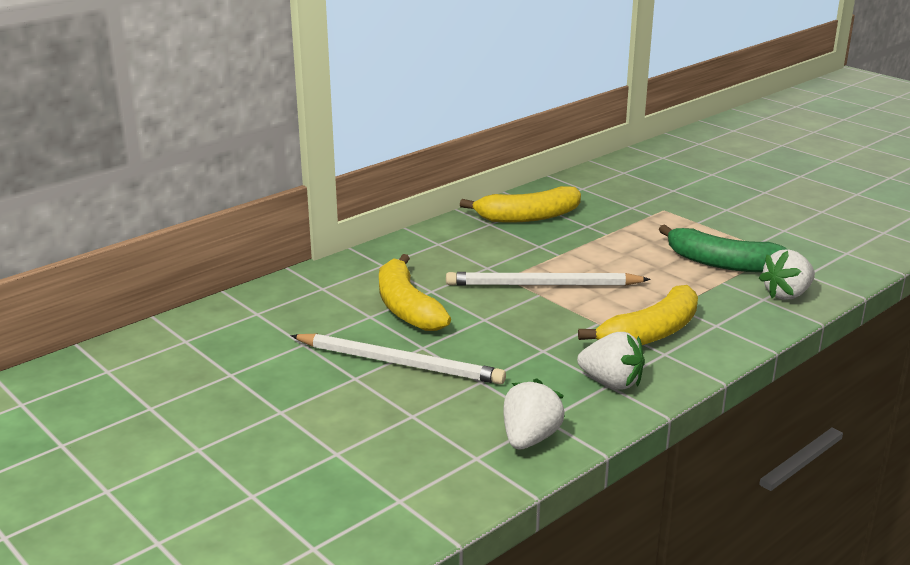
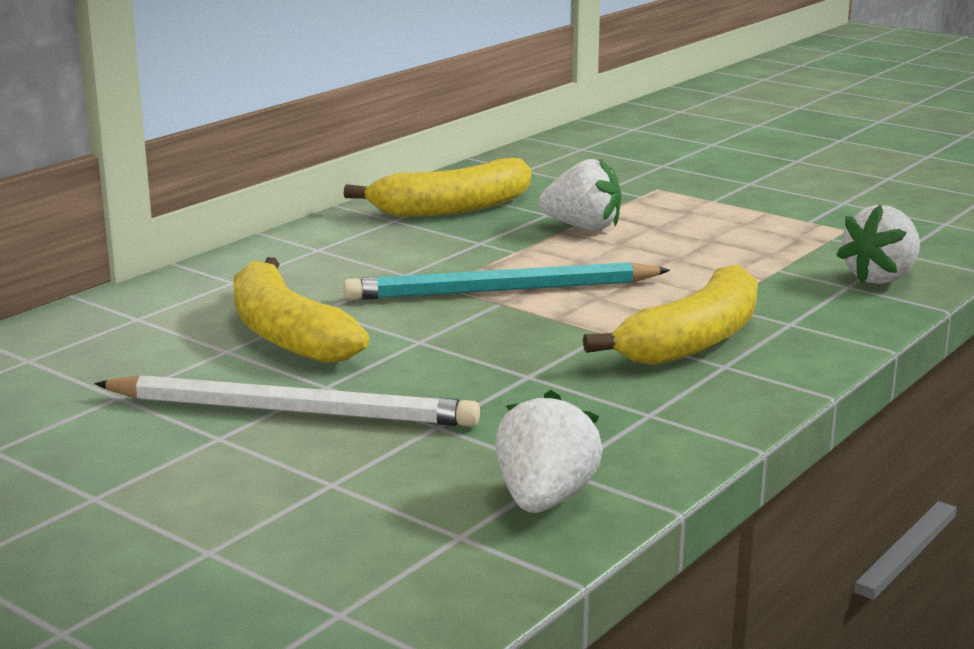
camera: 10 degrees left, 5 degrees down
white pencil [446,272,651,286] -> turquoise pencil [343,262,670,300]
white strawberry [577,332,645,390] -> white strawberry moved to [538,158,621,231]
green banana [659,224,787,272] -> none

